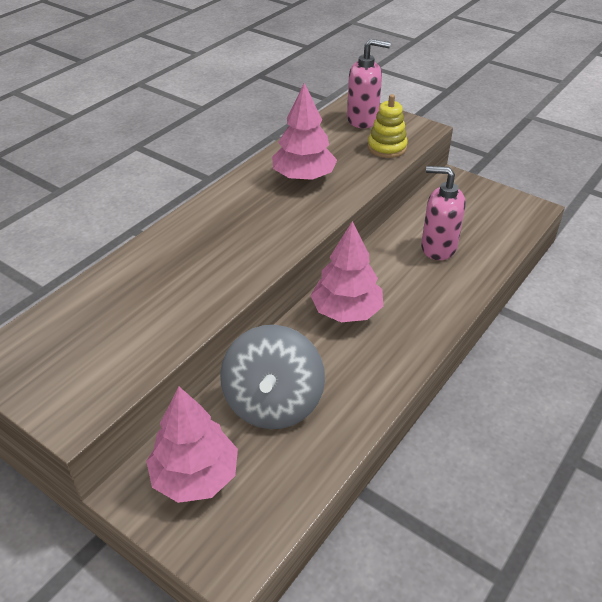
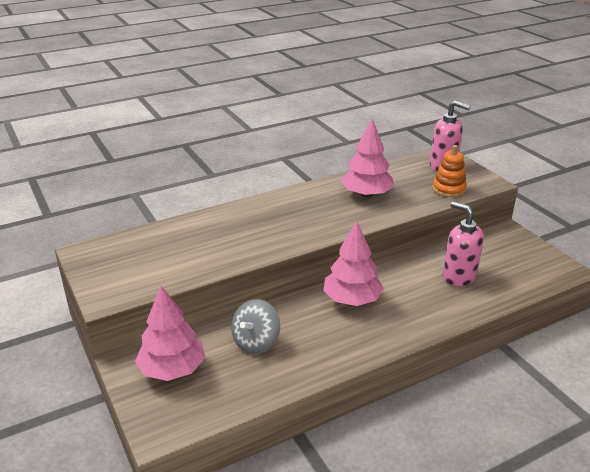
camera: 25 degrees right, 10 degrees down
grey spinning top [220,325,325,429] -> grey spinning top [231,299,280,354], size x0.67
yellow stacking toy [368,94,408,158] -> orange stacking toy [432,145,467,197]

